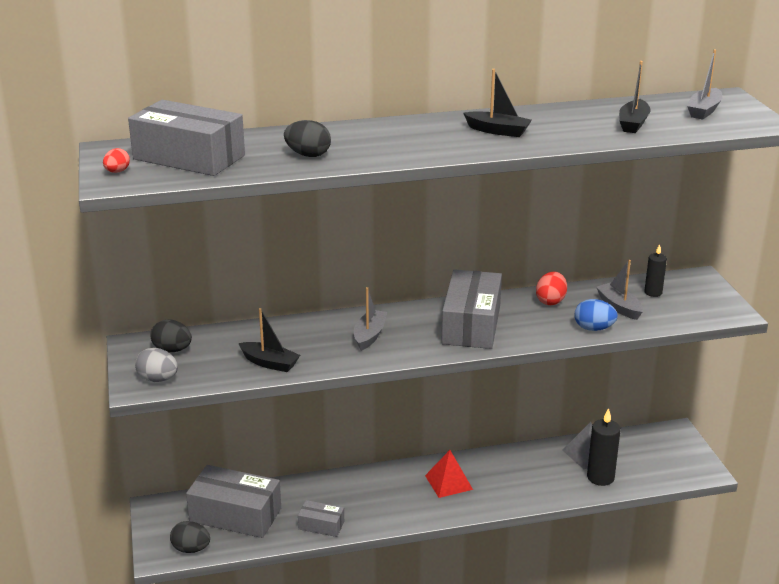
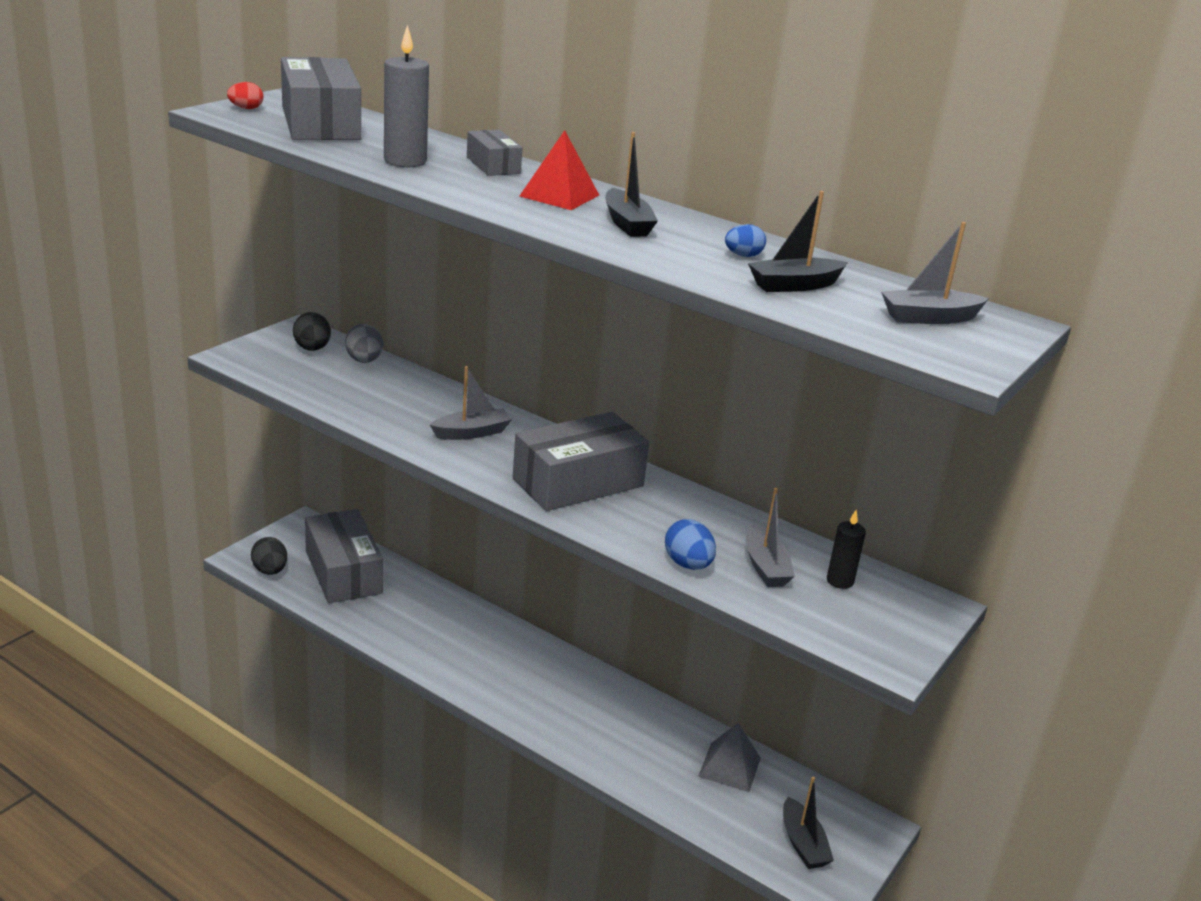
camera: 45 degrees right, 0 degrees up
grey egg [135,348,178,382] -> grey egg moved to [345,324,383,363]
black boat [238,308,300,372] -> black boat moved to [783,777,834,869]
black egg [284,120,331,157] -> grey candle [384,25,429,167]
grey box [298,500,344,537] -> grey box moved to [467,130,522,176]
red pyramid [425,450,473,498] -> red pyramid moved to [519,130,599,210]
red egg [536,272,567,305] -> none
black candle [587,408,621,486] -> none
grey boat [596,260,643,320] -> grey boat turned 150 degrees clockwise [746,488,795,587]
none -> blue egg [725,224,766,257]

